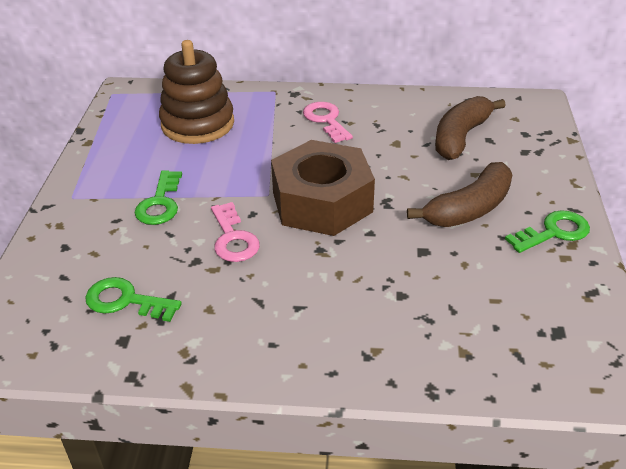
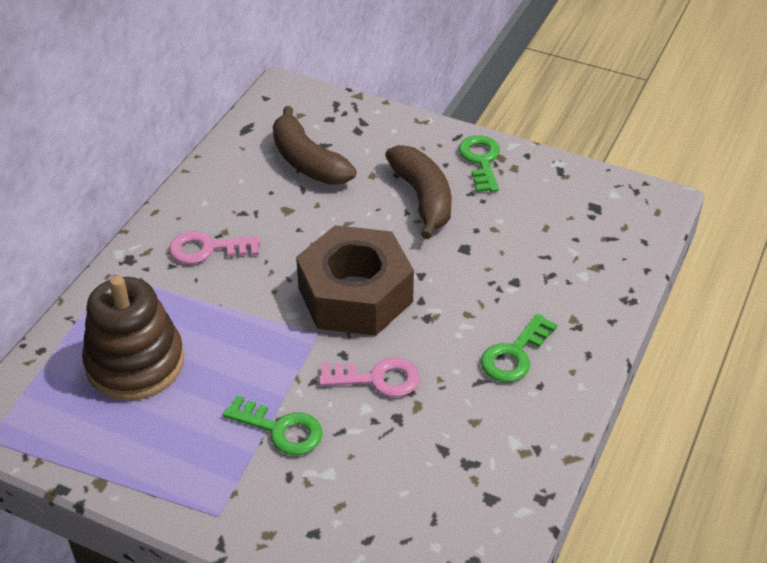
camera: 70 degrees left, 5 degrees up
green key [85,277,182,322] -> green key moved to [481,314,557,382]

